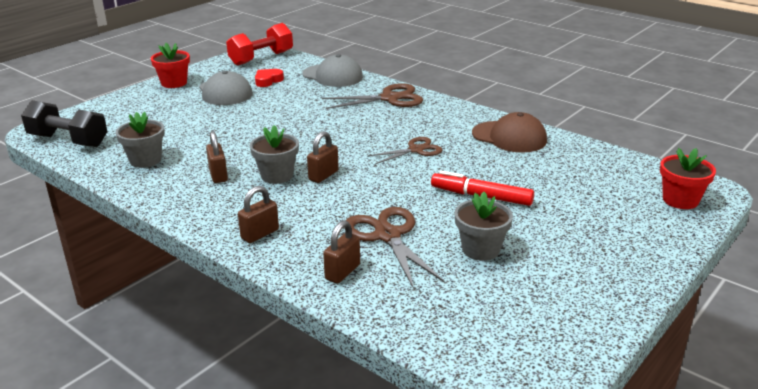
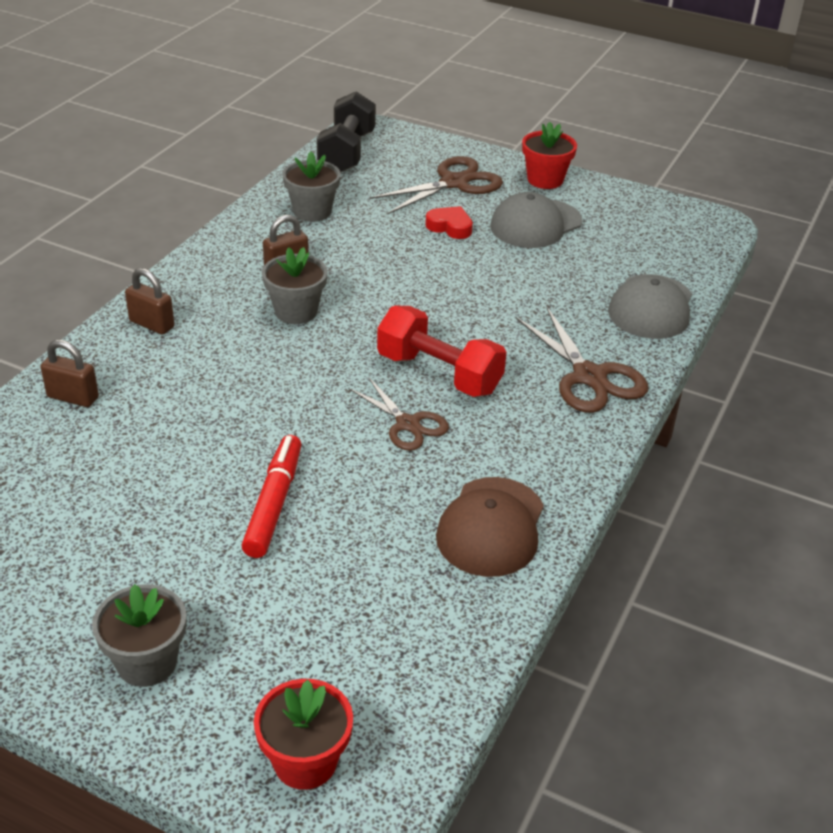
camera: 75 degrees right, 10 degrees up
red dumbbell [226,23,293,66] -> red dumbbell moved to [377,305,507,397]
red heart [255,69,284,87] -> red heart moved to [425,206,473,239]
brown padlock [307,131,339,183] -> none
brown scissors [344,207,444,289] -> brown scissors moved to [370,156,503,214]
grey flower pot [454,192,513,261] -> grey flower pot moved to [92,584,186,687]

